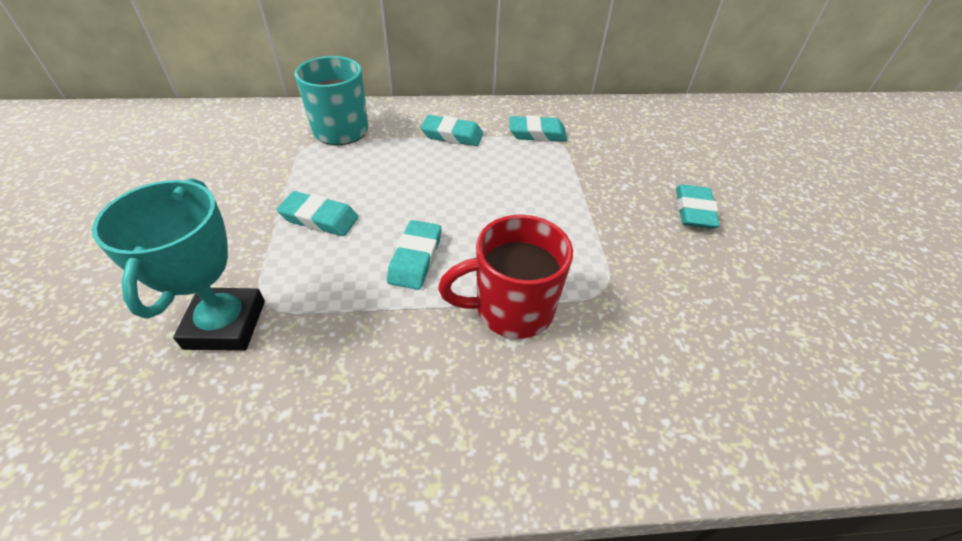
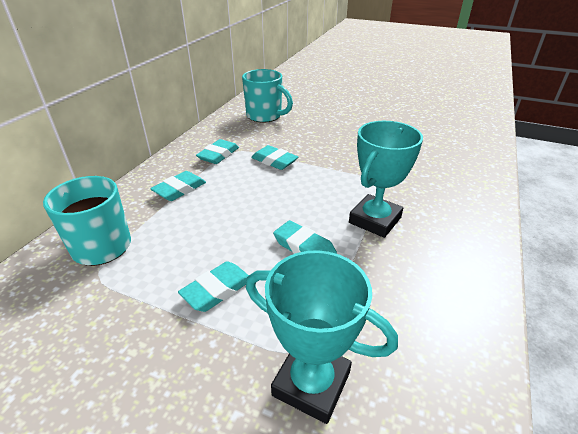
camera: 60 degrees left, 10 degrees down
red mug [438,215,573,339] -> turquoise trophy [349,121,423,238]
turquoise eraser [676,184,720,229] -> turquoise eraser moved to [251,145,298,170]
none -> turquoise mug [242,69,293,123]

